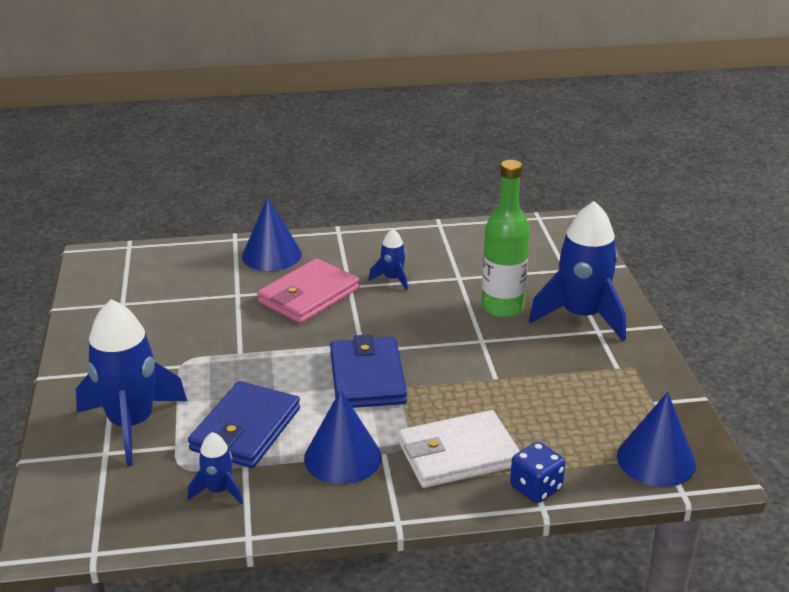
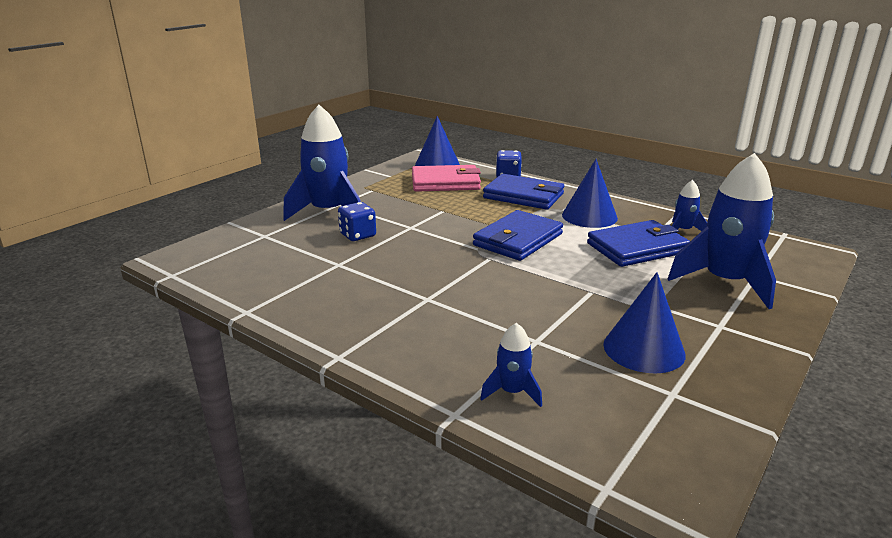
camera: 135 degrees left, 5 degrees down
blue cone [242,197,302,271] -> blue cone moved to [603,272,685,373]
pink wallet [257,258,359,323] -> pink wallet moved to [412,165,481,192]
blue rocket [369,229,408,290] -> blue rocket moved to [480,323,542,407]
white wallet [398,410,520,488] -> blue wallet [483,174,564,210]
green bottle [481,160,530,317] -> blue dice [338,202,376,241]

